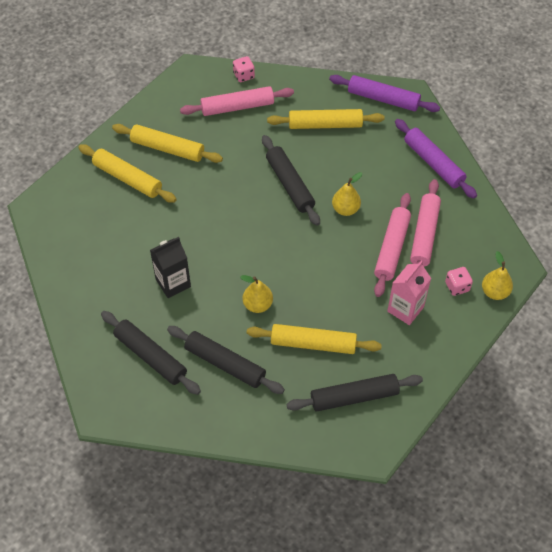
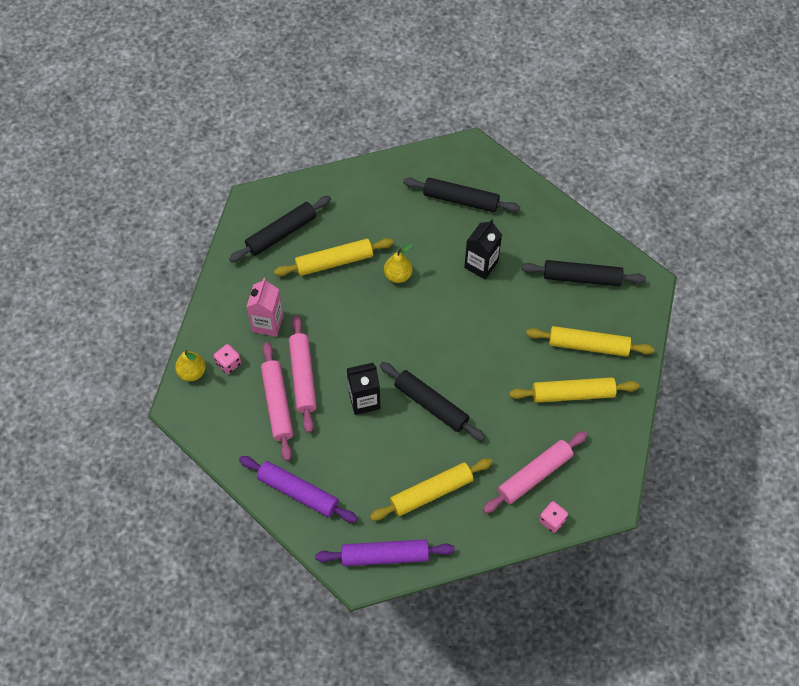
camera: 155 degrees right, 5 degrees up
black rolling pin [167,326,285,394] -> black rolling pin moved to [521,260,646,286]
yellow pear [332,172,362,216] -> black carton [347,363,380,415]

